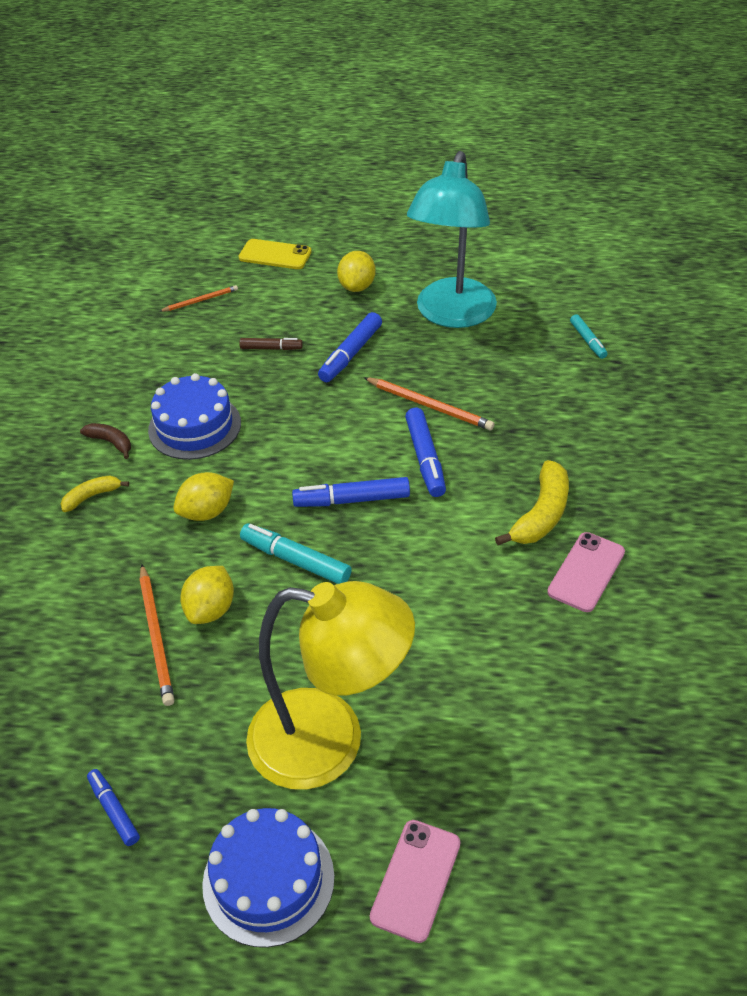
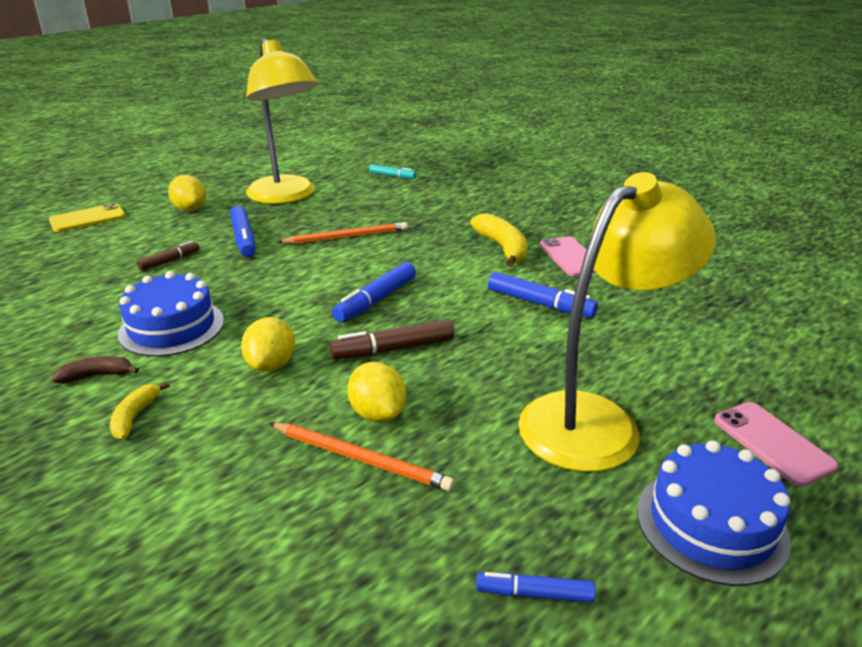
camera: 50 degrees left, 15 degrees down
orange pencil [159,285,238,312] -> none
turquoise marker [240,523,352,584] -> brown marker [329,319,454,359]
blue marker [405,408,446,497] -> blue marker moved to [488,272,598,318]
turquoise lamp [407,151,497,328] -> yellow lamp [246,38,318,204]

